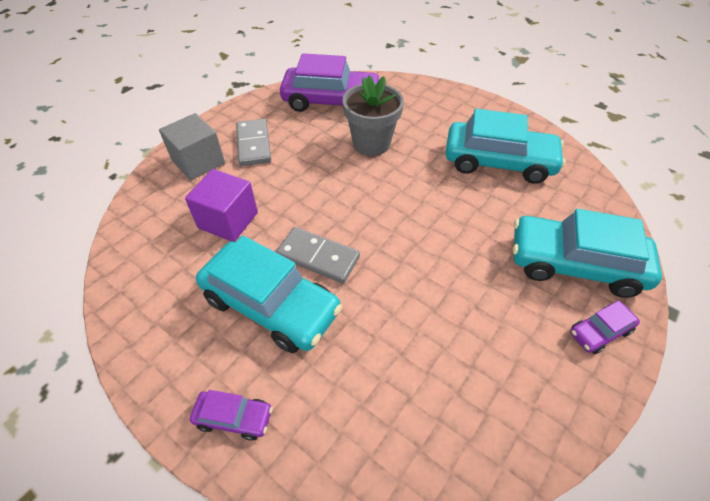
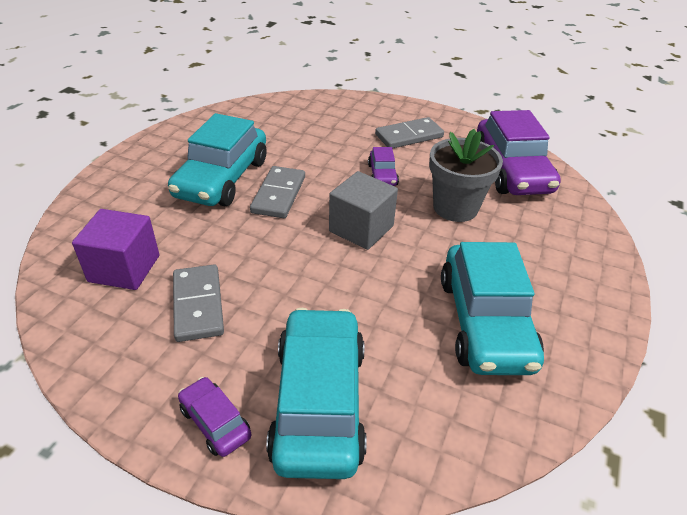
camera: 75 degrees right, 10 degrees down
grey cube [159,113,225,180] -> grey cube moved to [329,171,398,250]
purple cube [185,169,258,242] -> purple cube moved to [72,209,159,290]
purple car [190,390,273,441] -> purple car moved to [368,147,399,186]
none -> grey domino [173,265,224,342]

